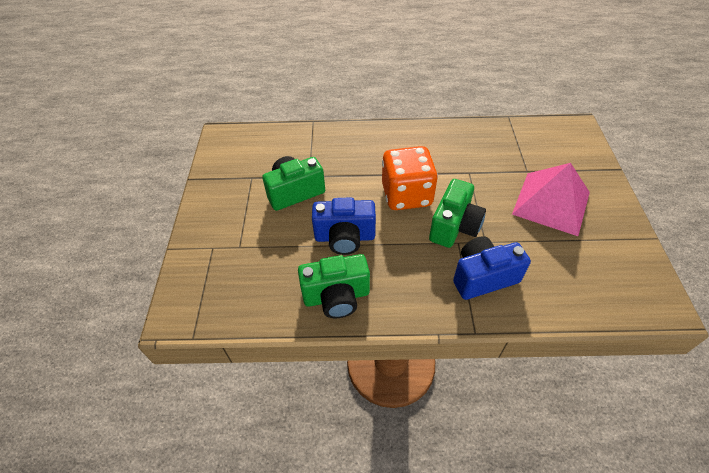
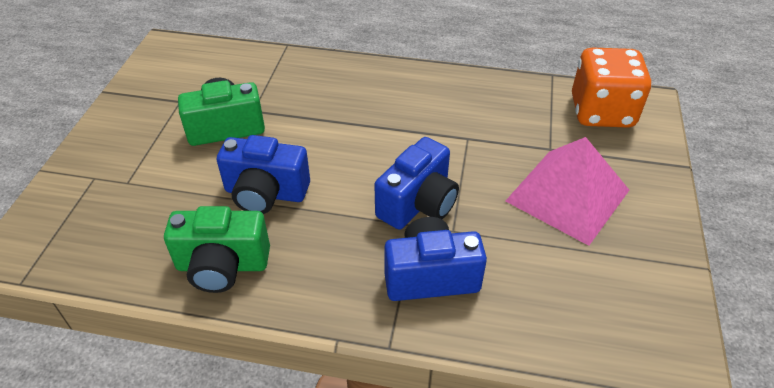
camera: 10 degrees right, 5 degrees down
orange dice [382,146,438,210] -> orange dice moved to [572,47,652,128]
green camera [429,179,486,248] -> blue camera [374,137,459,230]

